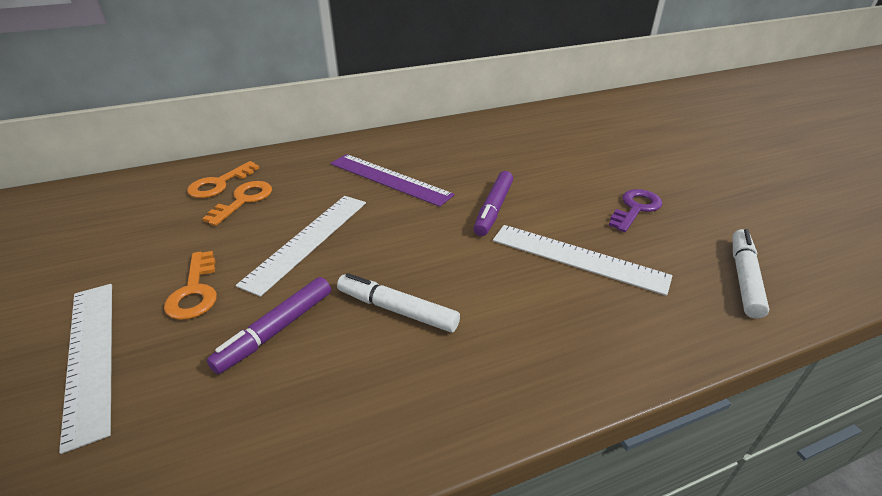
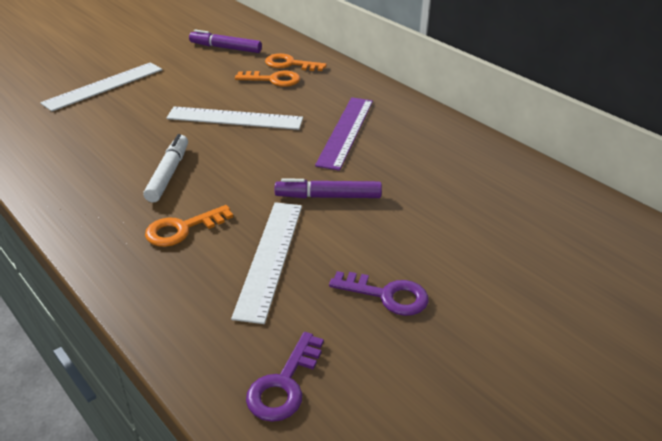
camera: 70 degrees right, 0 degrees up
orange key [164,251,217,320] -> orange key moved to [145,205,233,247]
purple marker [207,277,331,374] -> purple marker moved to [189,30,262,53]
white marker [733,229,769,319] -> purple key [246,332,324,422]

